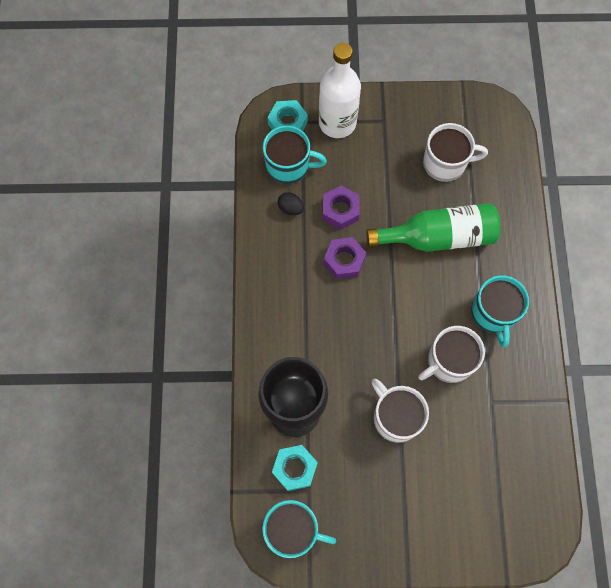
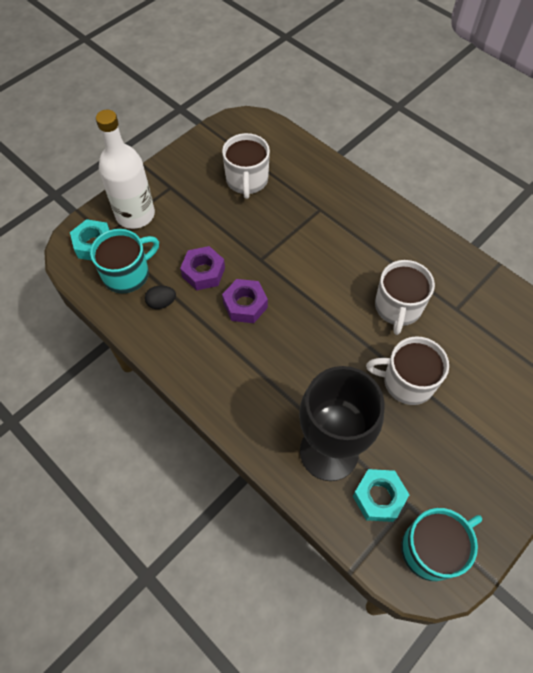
camera: 45 degrees left, 10 degrees down
green bottle [366,203,500,252] -> none
white mug [423,123,488,182] -> white mug turned 135 degrees clockwise [222,133,270,199]
turquoise mug [471,275,529,347] -> none

